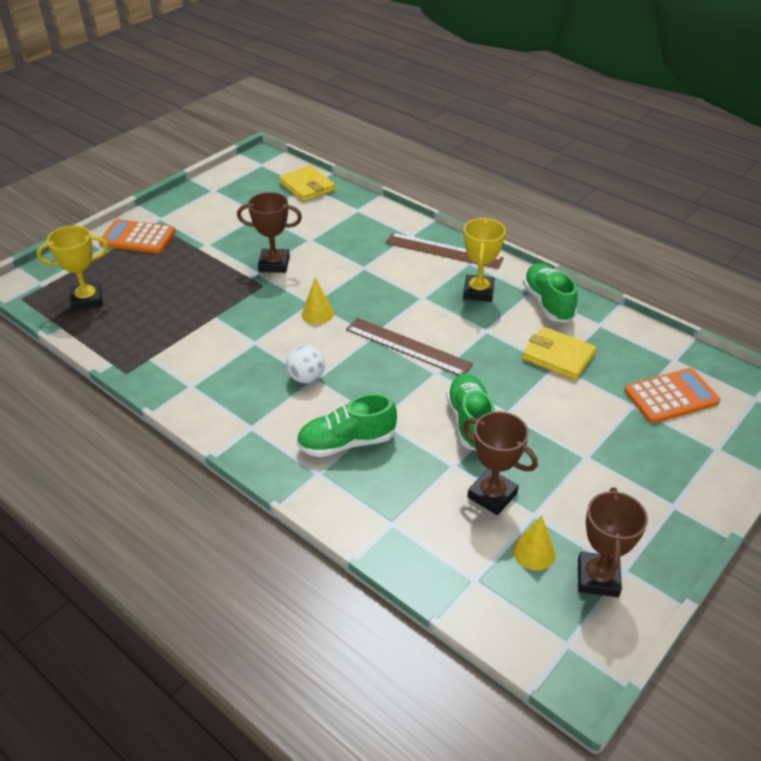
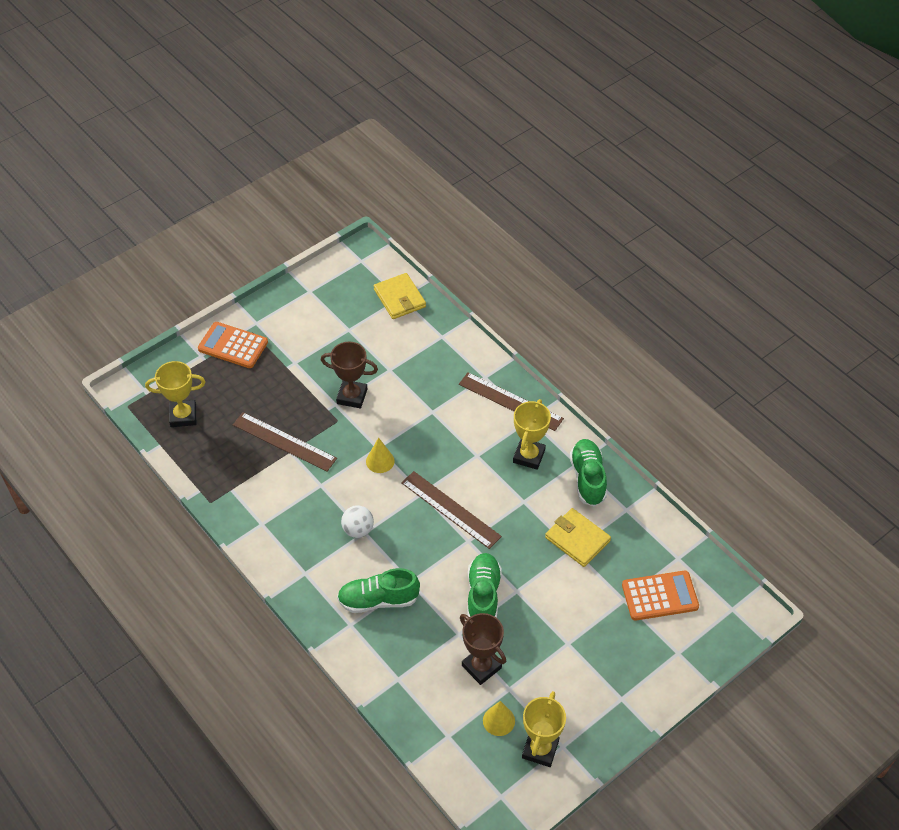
camera: 10 degrees right, 10 degrees up
brown trophy [578,487,648,597] -> yellow trophy [522,691,566,767]
none -> brown ruler [233,412,337,472]

